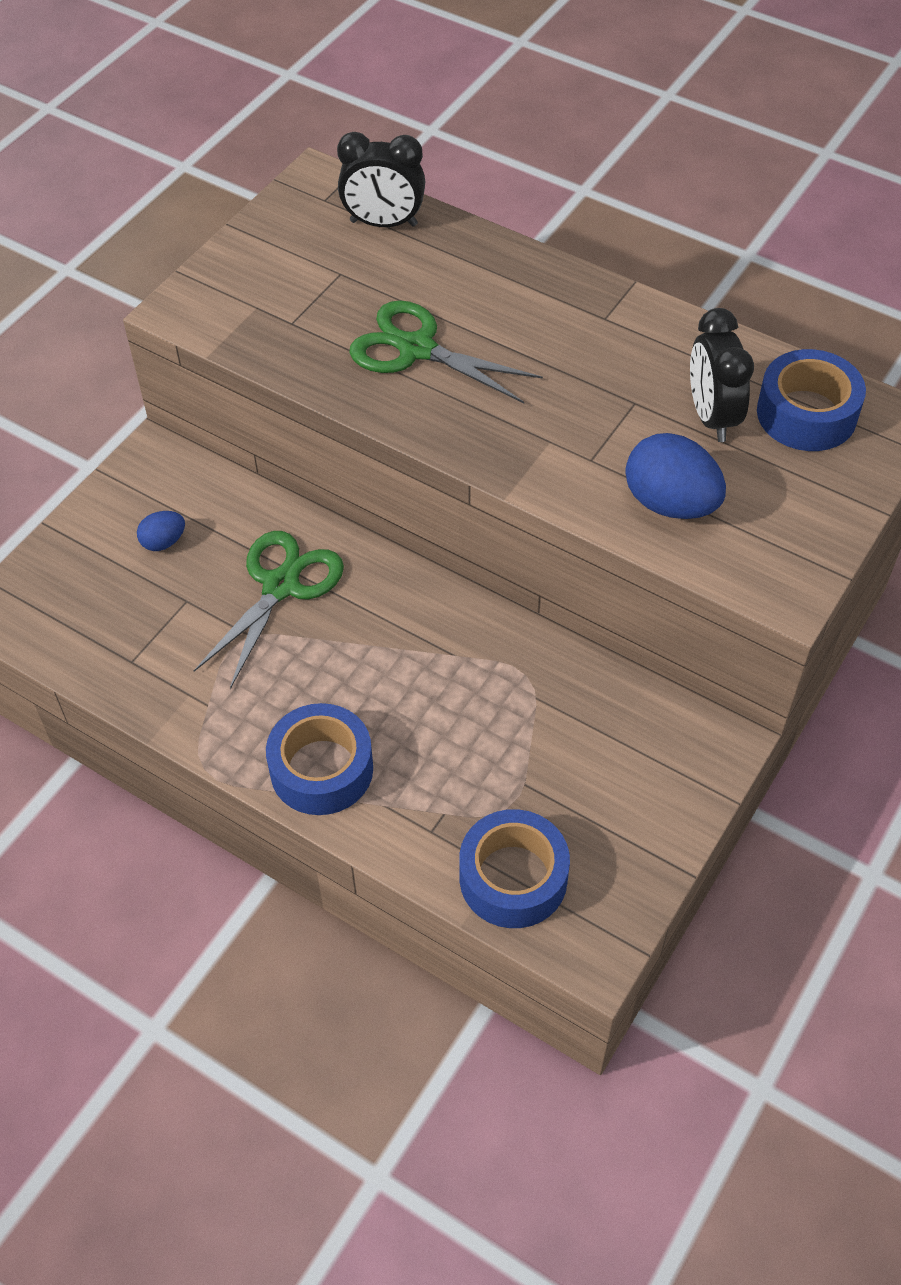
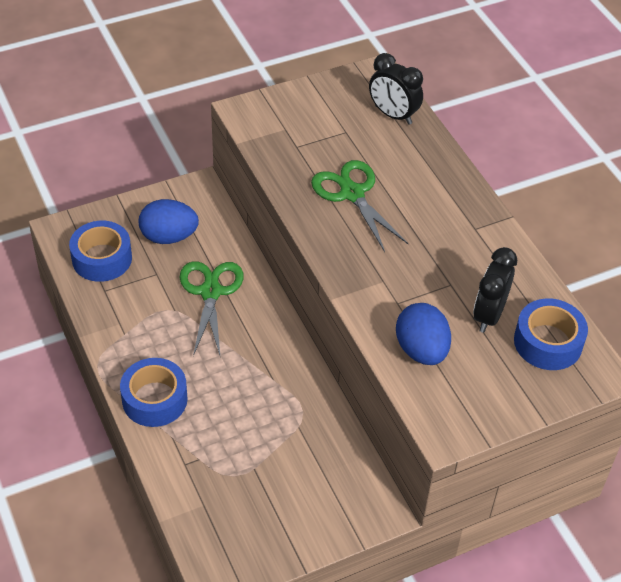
camera: 30 degrees right, 5 degrees down
blue egg [137,511,185,551] -> blue egg [139,199,199,244], size x1.90
green scissors [194,531,344,689] -> green scissors turned 60 degrees counterclockwise [180,261,244,356]
blue tape [459,809,570,928] -> blue tape moved to [69,221,132,282]

